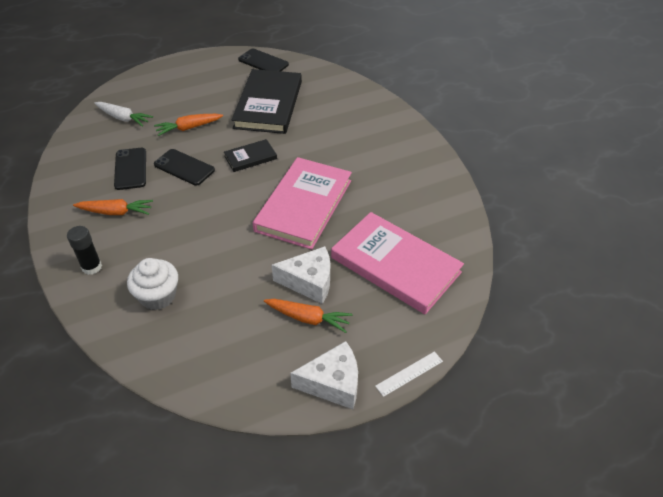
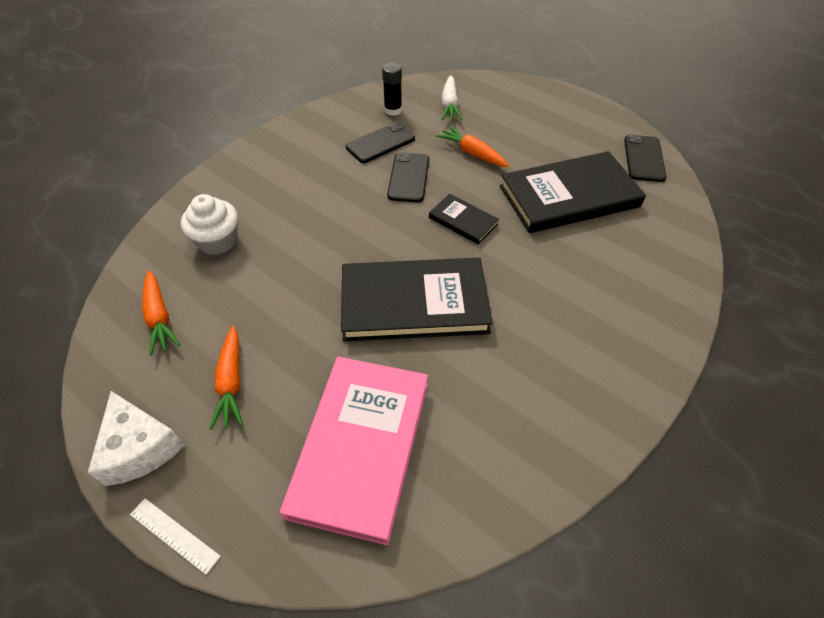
camera: 65 degrees right, 5 degrees up
black glue stick [67,226,102,275] -> black glue stick moved to [382,62,402,116]
orange carrot [73,199,153,215] -> orange carrot moved to [142,271,180,355]
pink book [253,157,352,250] -> black book [341,258,493,342]
white cheese [272,246,330,304] -> none

